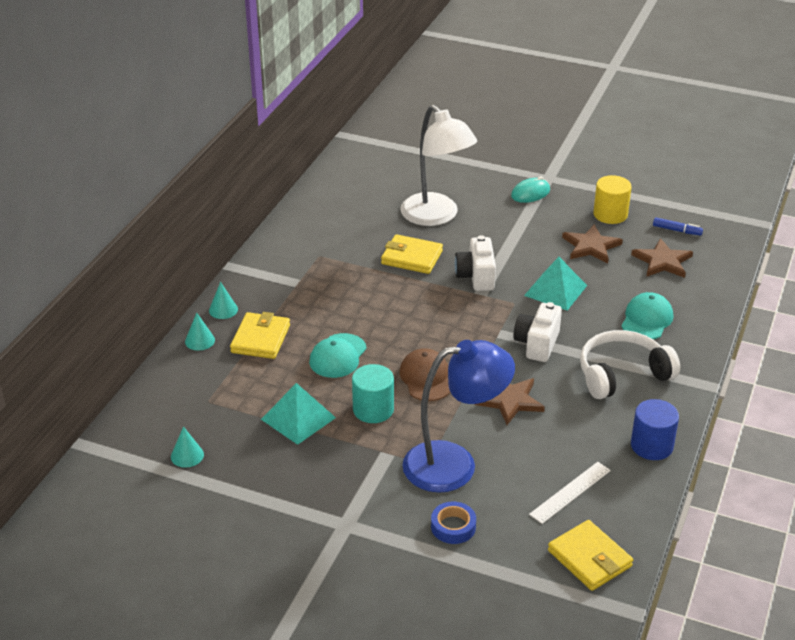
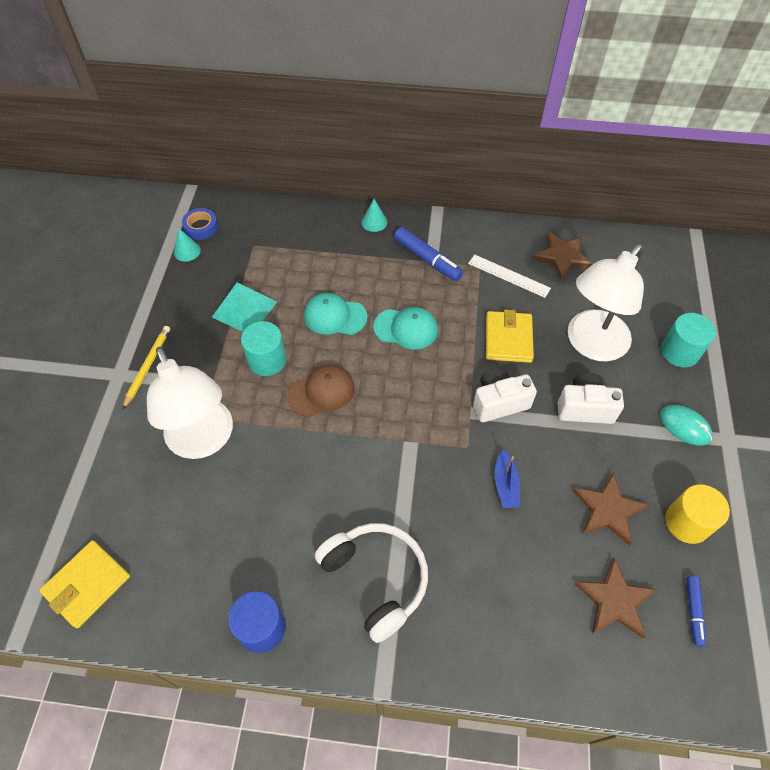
camera: 75 degrees right, 20 degrees up
turquoise cone [185,312,215,350] -> none
yellow wallet [230,312,290,359] -> none
blue lamp [402,340,515,493] -> white lamp [147,347,233,459]
blue tape [431,502,476,544] -> blue tape moved to [182,208,218,240]
brown star [474,378,545,425] -> brown star moved to [532,231,593,280]
white camera [513,302,562,362] -> white camera moved to [558,373,624,424]
turquoise pyramid [524,257,587,311] -> blue boat [495,450,520,508]
white ruler [529,462,611,524] -> white ruler moved to [468,254,551,298]
turquoise cap [621,292,673,339] -> turquoise cap moved to [374,307,438,350]
none -> yellow pencil [122,326,170,410]
none -> blue marker [394,227,463,281]
none -> turquoise cylinder [661,313,716,367]

